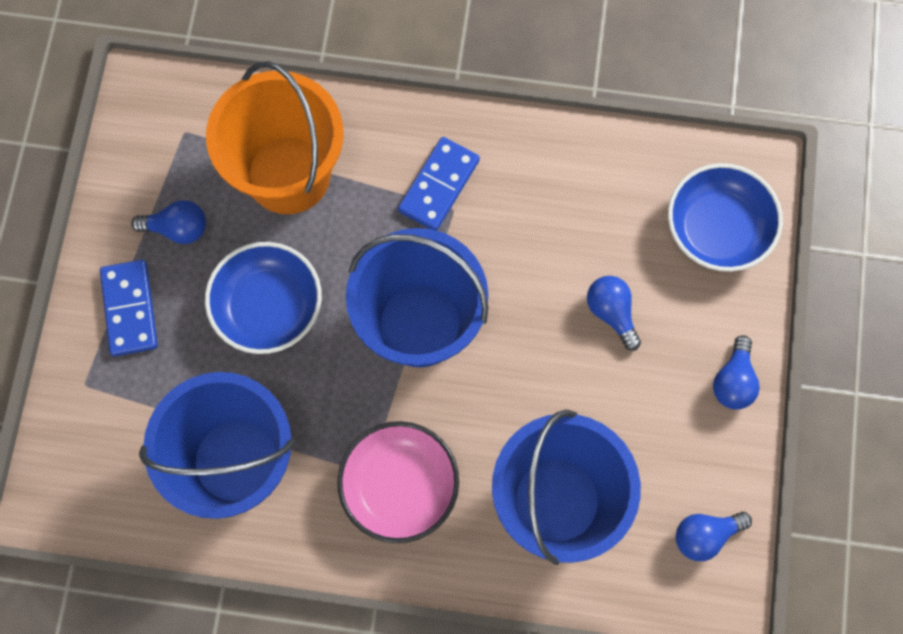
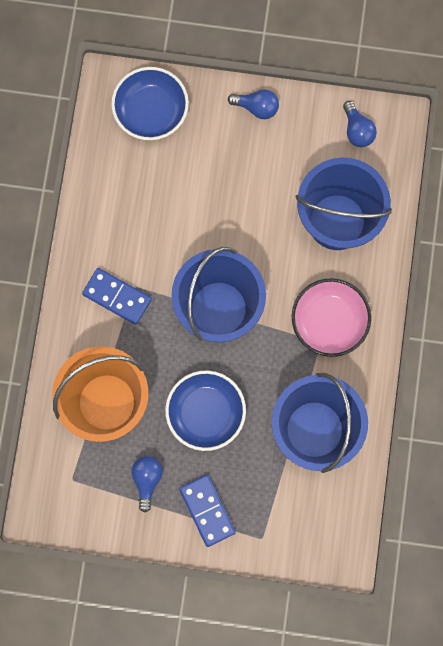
camera: 90 degrees left, 5 degrees up
blue domino [100,260,158,356] -> blue domino turned 75 degrees clockwise [179,475,236,547]
blue light bulb [587,276,641,351] -> none

